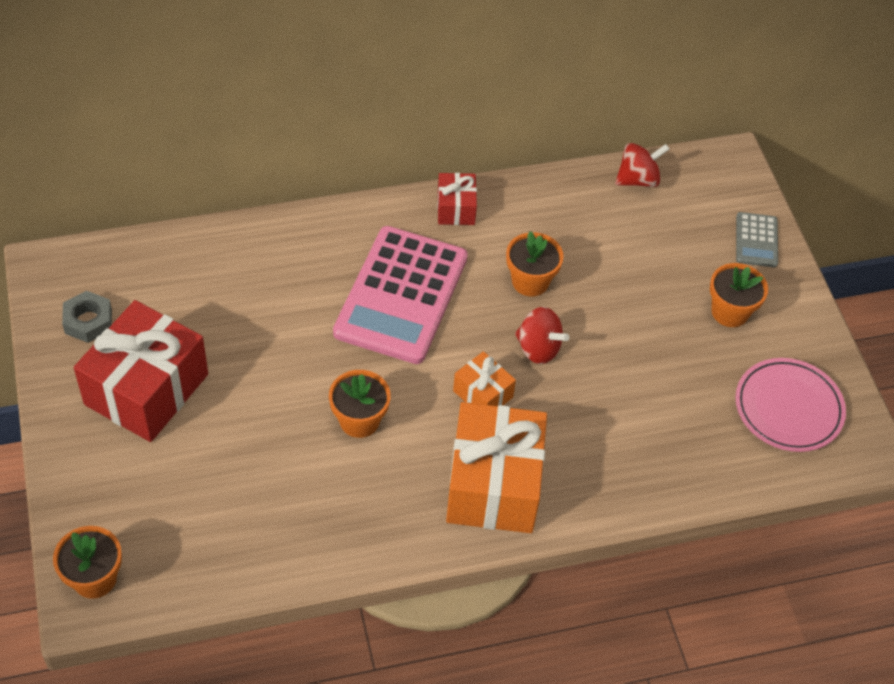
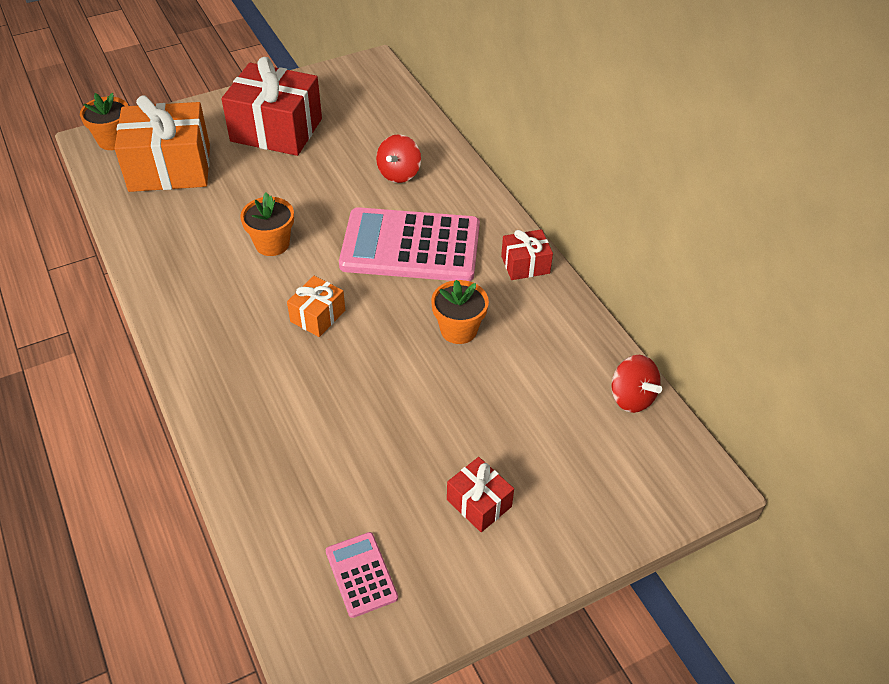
camera: 80 degrees right, 5 degrees down
grey nut [62,291,112,343] -> none
orange gift [446,402,547,533] -> orange gift moved to [114,95,210,192]
red spinning top [515,307,569,364] -> red spinning top moved to [376,134,421,183]
orange flower pot [710,263,768,327] -> red gift [447,457,514,532]
pink plate [735,358,846,452] -> pink calculator [326,532,398,618]
grey calculator [736,212,778,268] -> none

